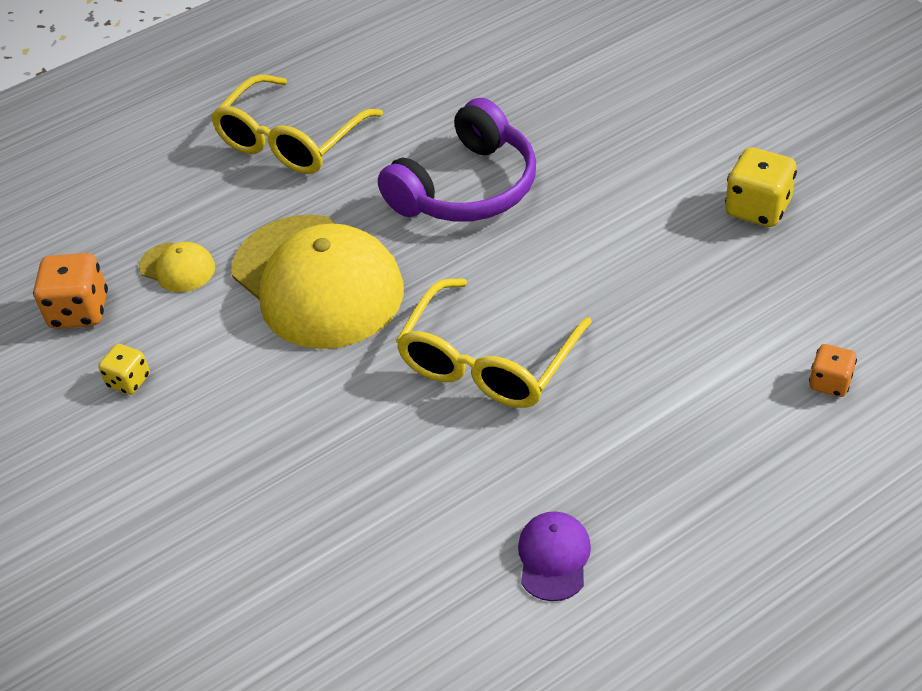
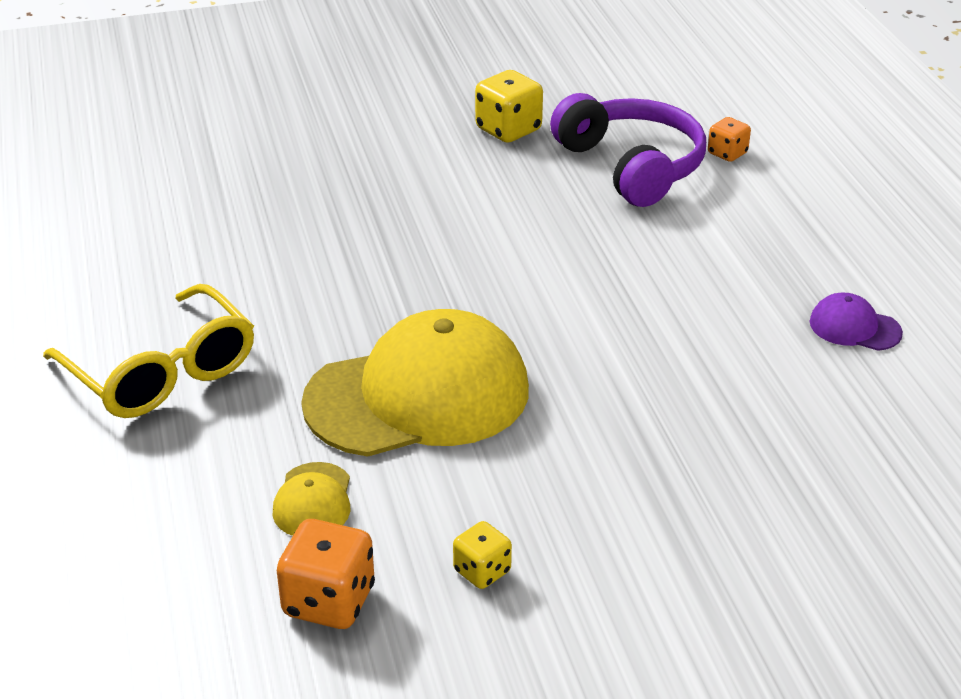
camera: 75 degrees left, 10 degrees down
yellow cap [139,242,215,292] -> yellow cap turned 135 degrees clockwise [273,462,350,536]
purple headphones [378,98,536,221] -> purple headphones moved to [550,93,706,207]
yellow glasses [396,278,592,408] -> none

